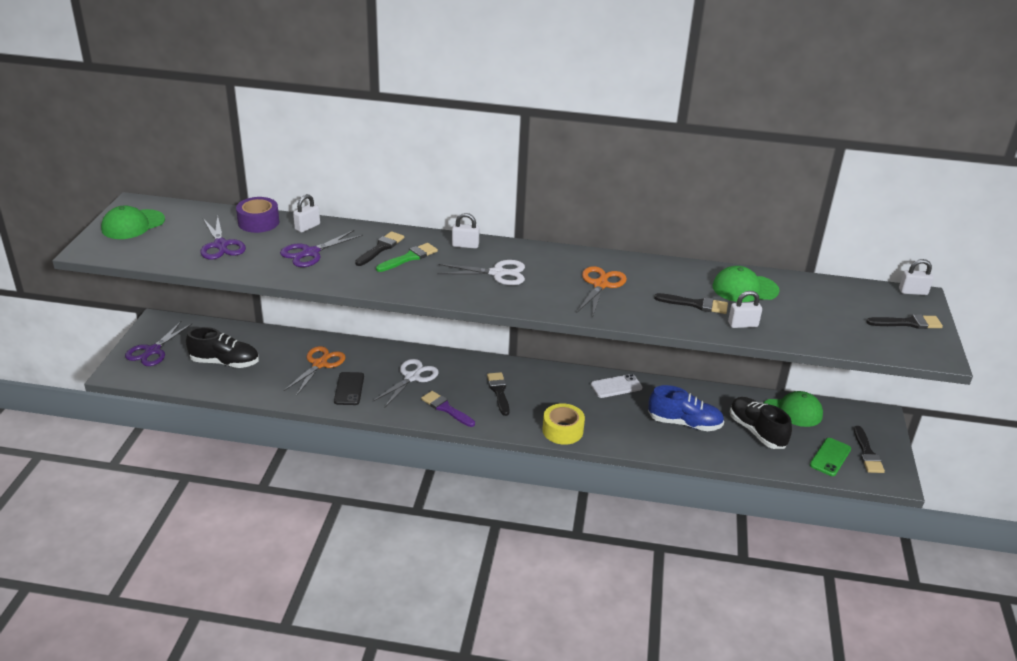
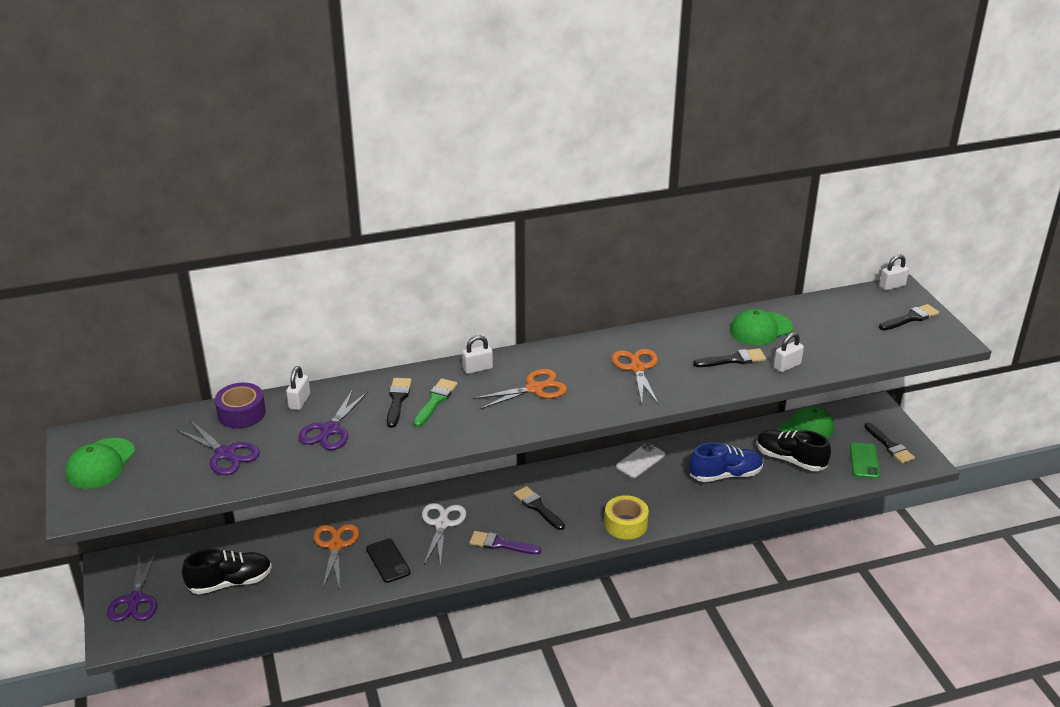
camera: 25 degrees left, 0 degrees up
white scissors [437,260,525,285] -> orange scissors [472,369,567,410]

